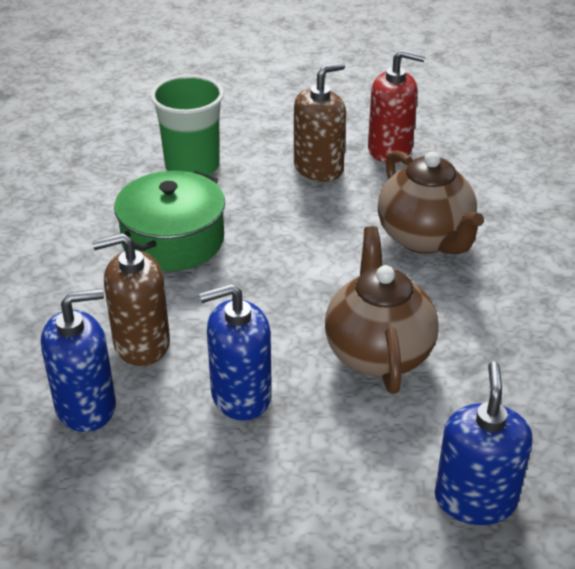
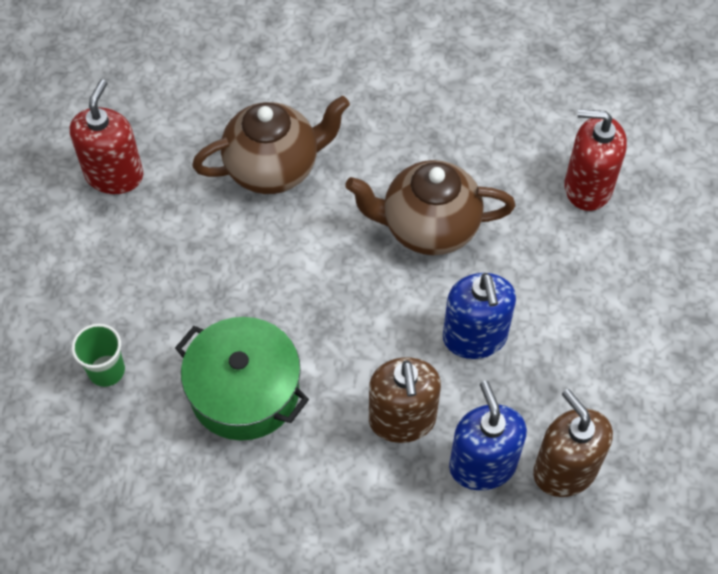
camera: 85 degrees left, 20 degrees up
green cup [150,75,224,175] -> green cup [71,324,125,387], size x0.58
brown soap dispenser [294,62,346,182] -> brown soap dispenser moved to [533,389,613,497]
blue soap dispenser [435,362,532,525] -> red soap dispenser [564,109,627,211]

